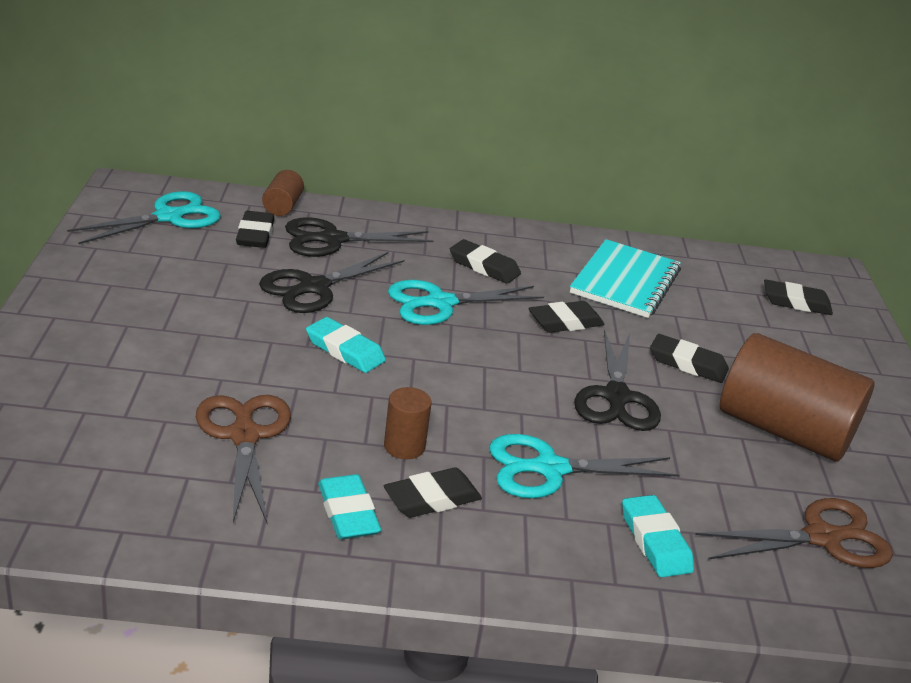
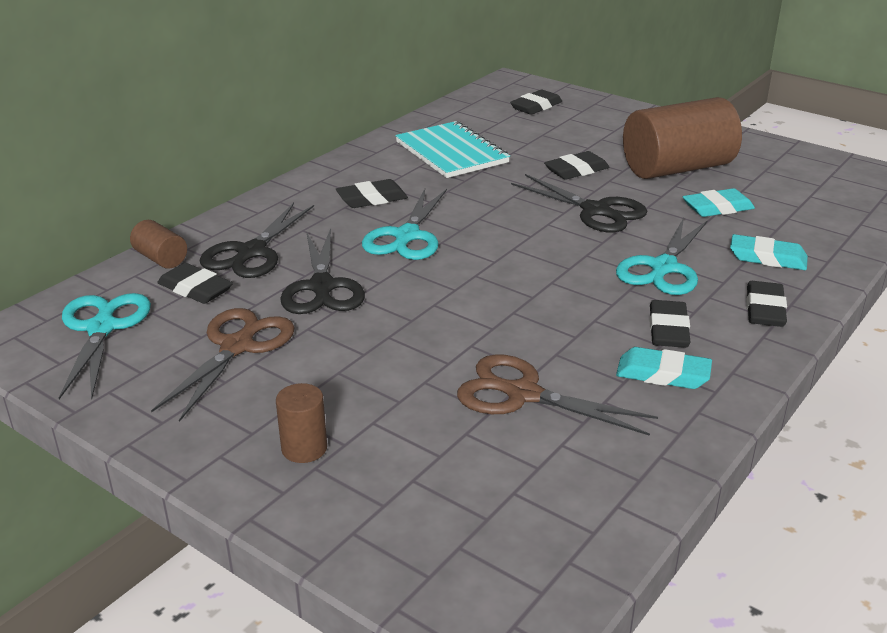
camera: 50 degrees left, 0 degrees up
turquoise eraser [306,317,386,373] -> turquoise eraser moved to [683,188,755,217]
brown cylinder [384,387,432,459] -> brown cylinder moved to [276,383,327,463]
black eraser [528,301,605,333] -> black eraser moved to [746,281,787,327]
brown scissors [695,498,893,568] -> brown scissors moved to [151,308,295,422]

